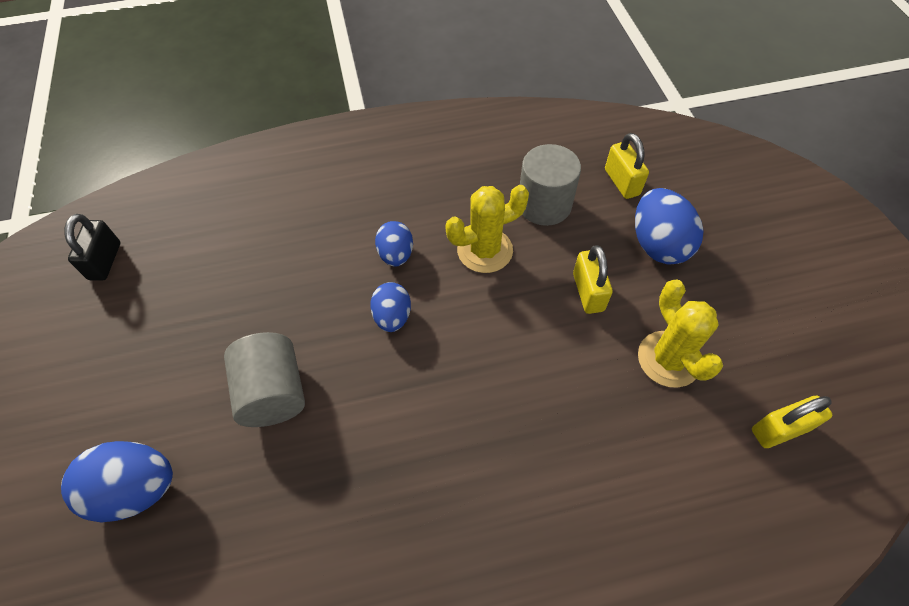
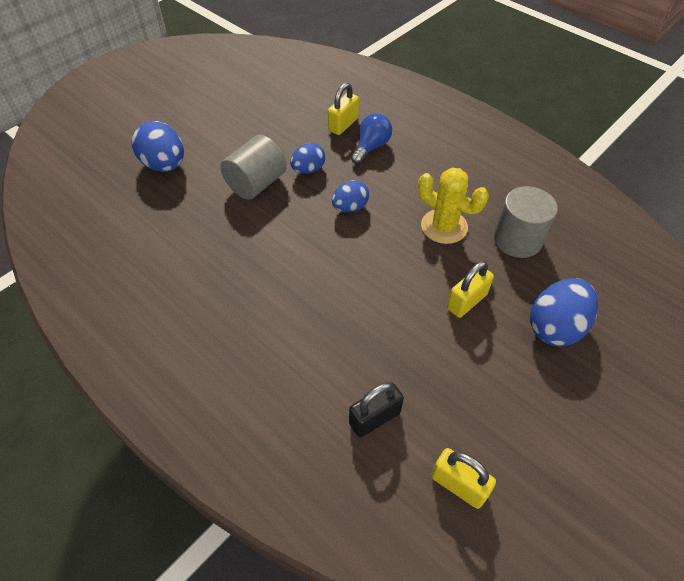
camera: 55 degrees right, 5 degrees down
black padlock [64,214,120,281] -> black padlock moved to [349,382,404,437]
blue egg [375,221,413,267] -> blue egg moved to [290,143,326,174]
yellow padlock [605,133,649,199] -> yellow padlock moved to [328,83,359,135]
yellow cactus [638,279,723,388] -> none
none -> blue light bulb [351,113,392,164]

